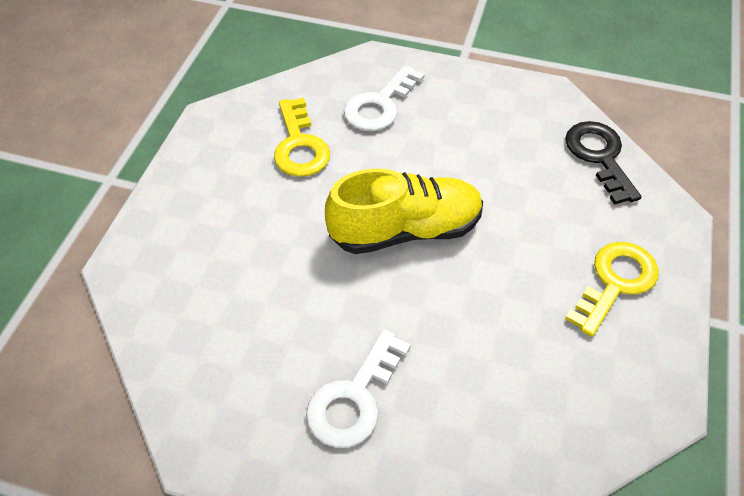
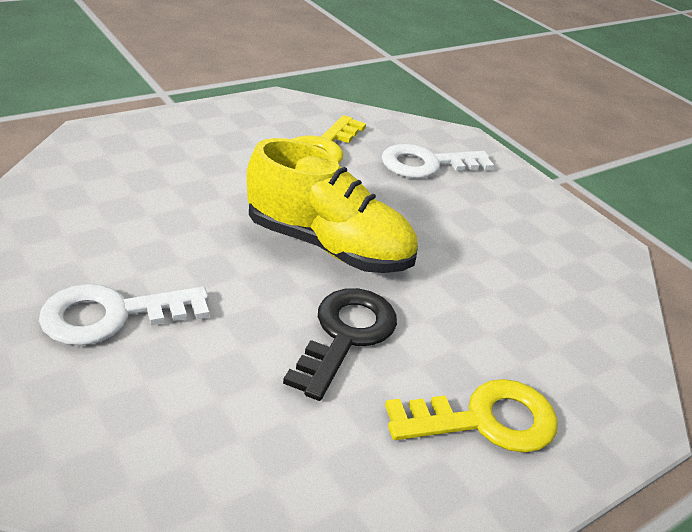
camera: 35 degrees right, 15 degrees down
black key [565,121,641,205] -> black key moved to [283,288,397,401]

